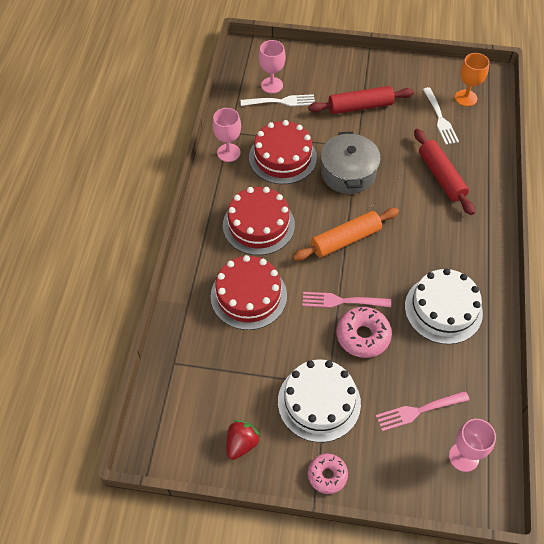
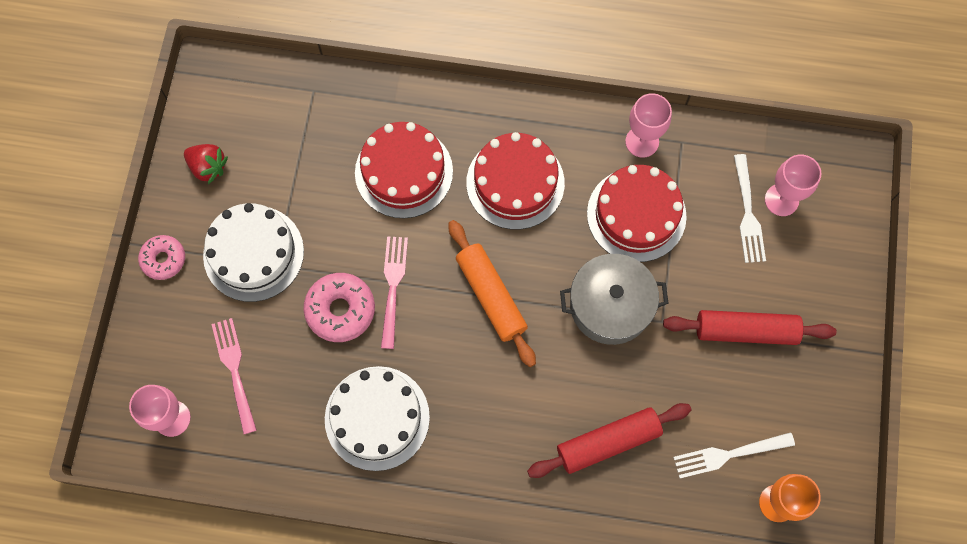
camera: 90 degrees right, 15 degrees up
red rolling pin [308,86,414,114] -> red rolling pin turned 75 degrees counterclockwise [663,310,836,345]

